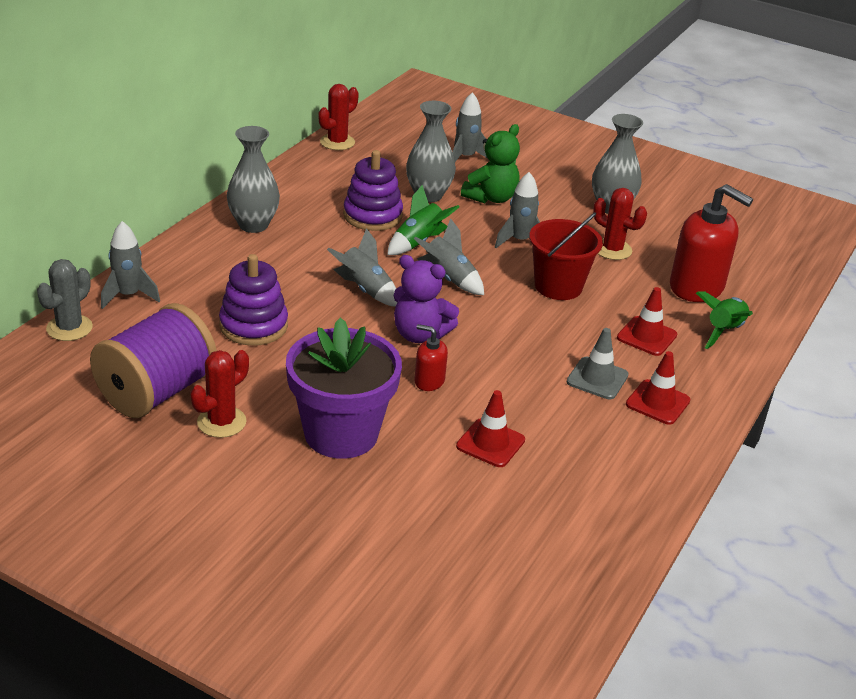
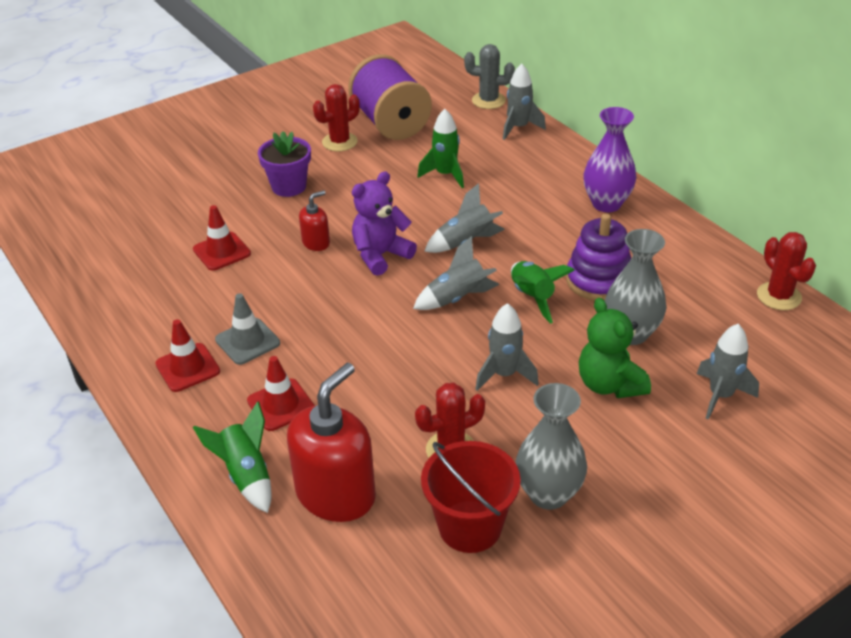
camera: 120 degrees right, 5 degrees up
grey cactus [37,259,93,341] -> grey cactus turned 45 degrees counterclockwise [464,44,515,109]
red cactus [191,350,249,438] -> red cactus turned 75 degrees clockwise [313,84,360,151]
purple stacking toy [219,254,288,346] -> green rocket [417,109,464,188]
grey vase [227,126,280,233] -> purple vase [583,107,636,212]
purple flower pot [286,318,402,459] -> purple flower pot [258,131,311,197], size x0.60
red bucket [529,212,603,300] -> red bucket moved to [421,441,521,553]
red soap dispenser [670,184,753,302] -> red soap dispenser turned 150 degrees clockwise [287,363,376,522]

